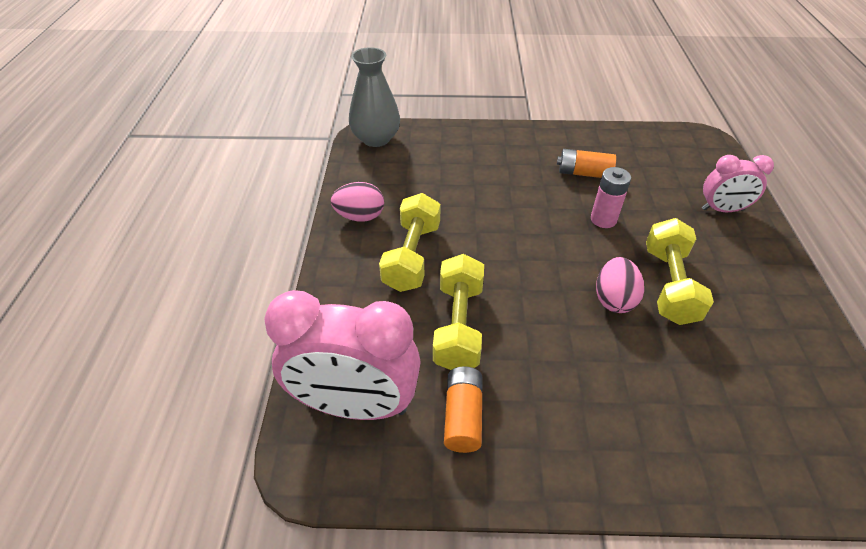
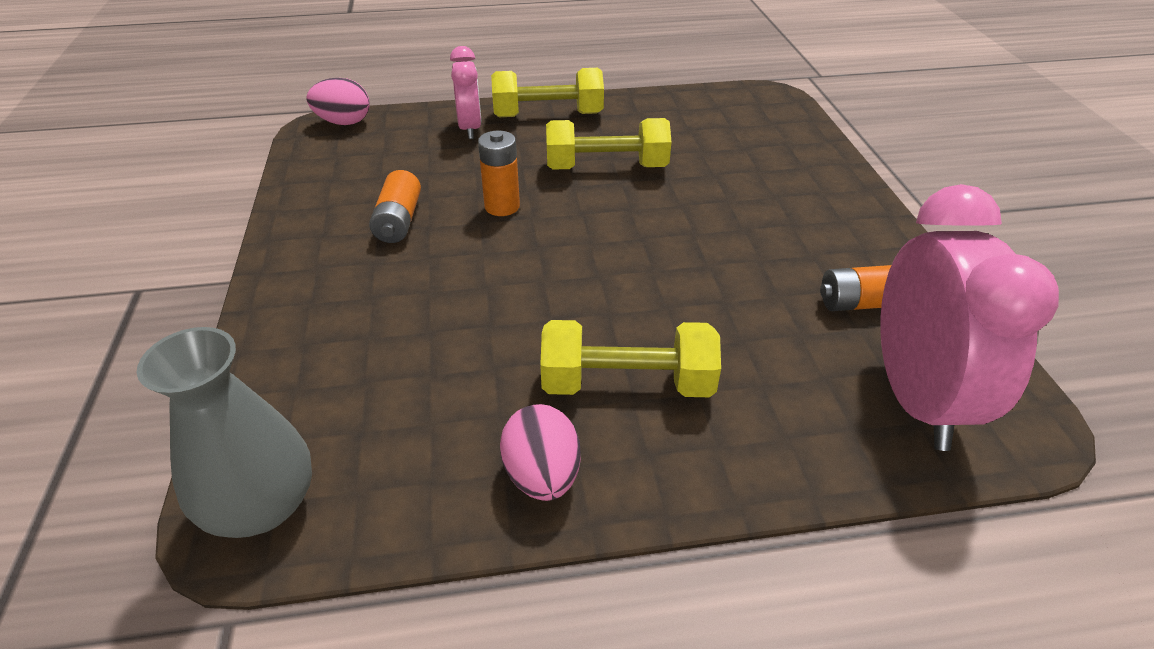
camera: 100 degrees left, 5 degrees down
yellow dumbbell [433,254,484,370] -> yellow dumbbell moved to [491,68,604,117]
pink battery [591,167,631,228] -> orange battery [478,131,520,216]
pink egg [596,257,644,313] -> pink egg moved to [307,78,370,125]

